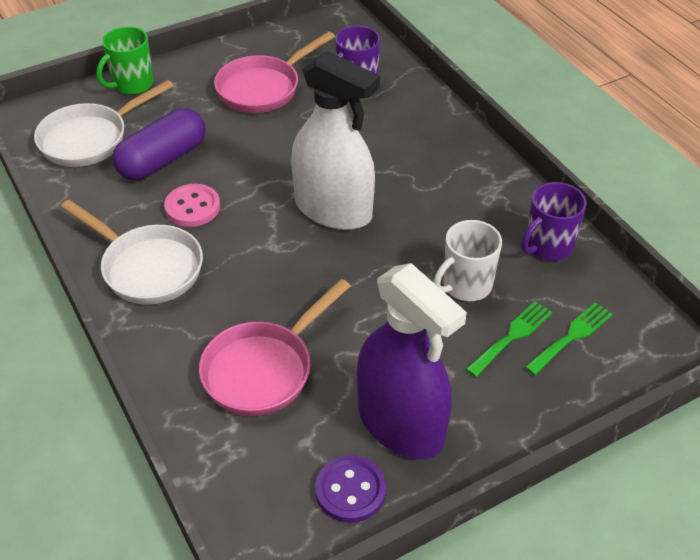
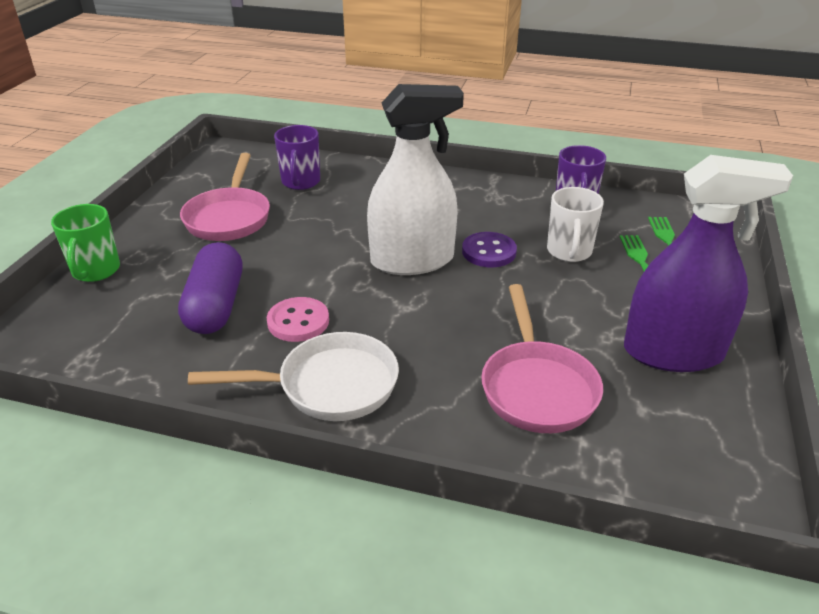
camera: 45 degrees left, 10 degrees down
white pan [34,80,174,167] -> none
purple button [315,455,386,523] -> purple button moved to [462,232,517,267]

